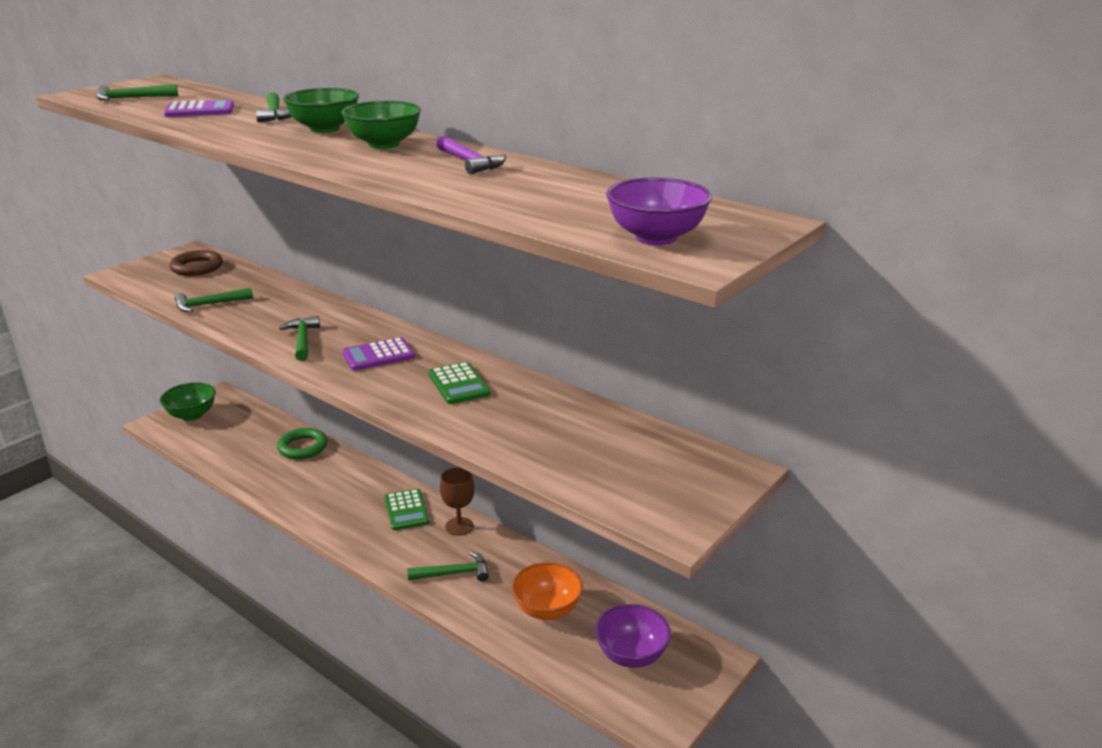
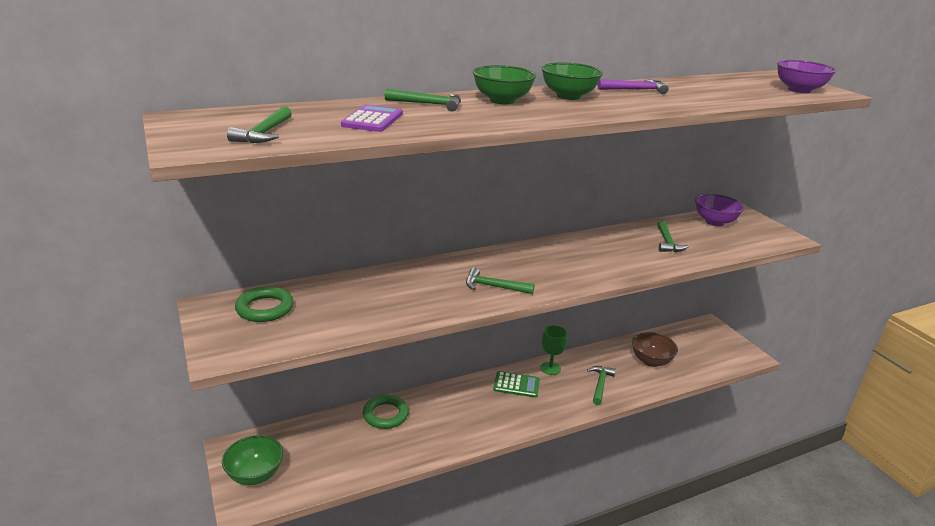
camera: 65 degrees left, 0 degrees up
brown ring [169,250,223,276] -> green ring [235,286,294,322]
green hammer [175,288,253,312] -> green hammer moved to [657,220,689,252]
purple calculator [343,337,415,370] -> none
green calculator [429,362,490,404] -> none
brown goblet [440,467,474,536] -> green goblet [540,325,567,375]
orange bowl [512,562,583,620] -> brown bowl [632,332,678,367]
purple bowl [595,604,671,668] -> purple bowl moved to [695,194,744,226]

